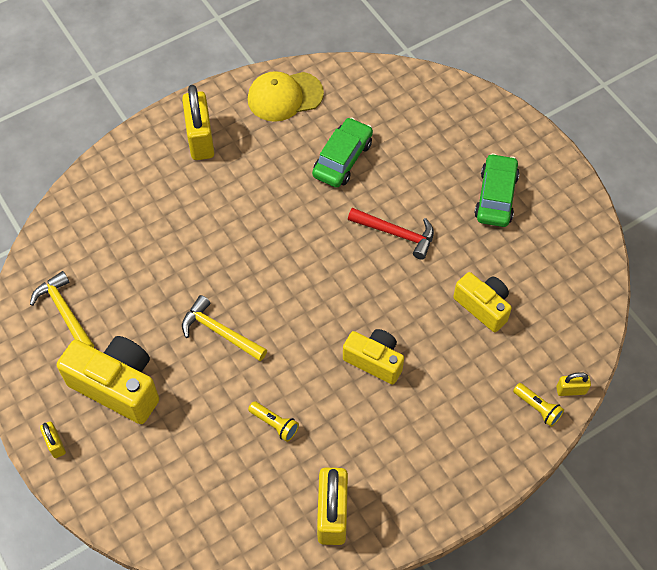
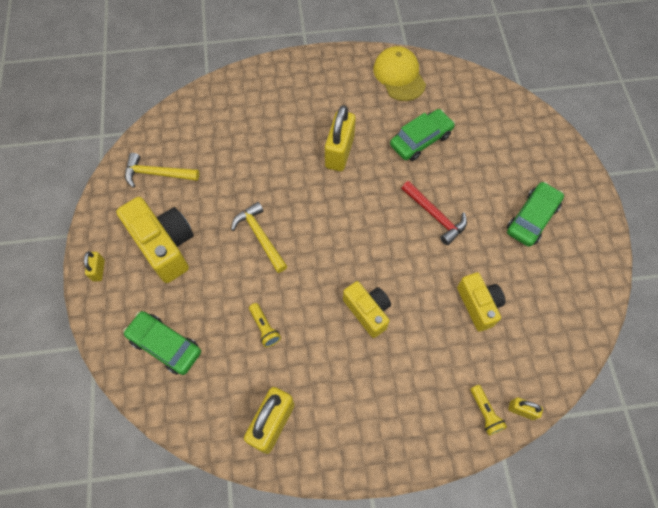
camera: 25 degrees right, 5 degrees up
yellow hammer [30,271,94,348] -> yellow hammer turned 75 degrees counterclockwise [125,153,199,188]
yellow padlock [182,85,215,160] -> yellow padlock moved to [325,105,356,171]
yellow cap [248,71,324,122] -> yellow cap turned 60 degrees clockwise [373,46,426,101]
none -> green car [123,311,201,375]

